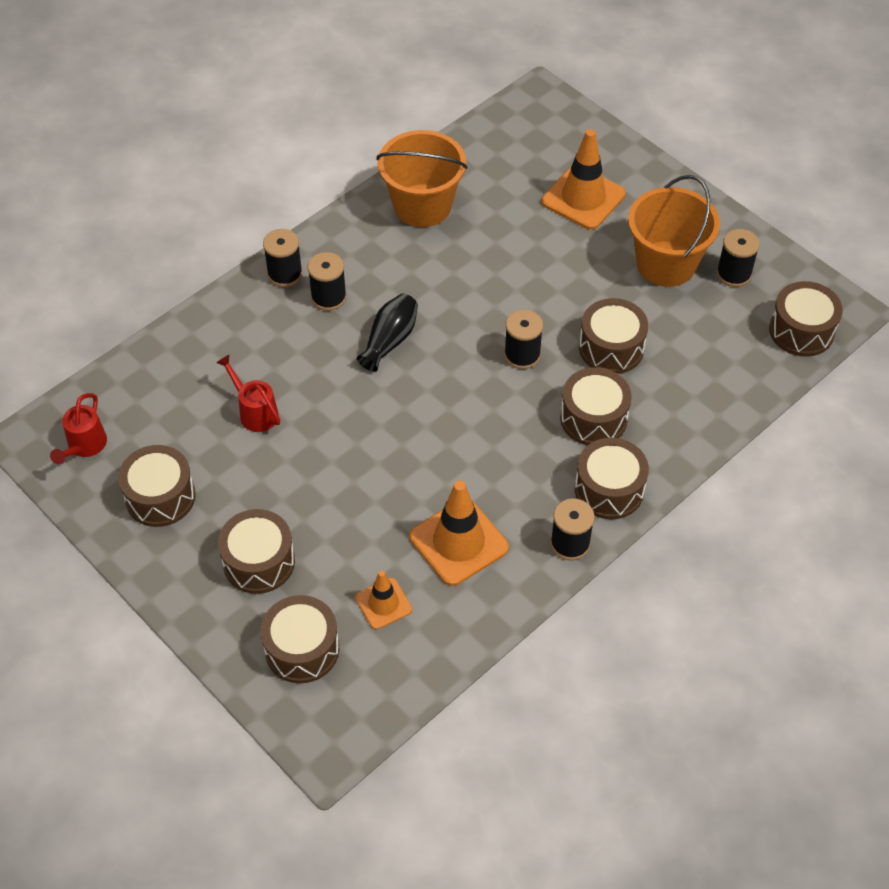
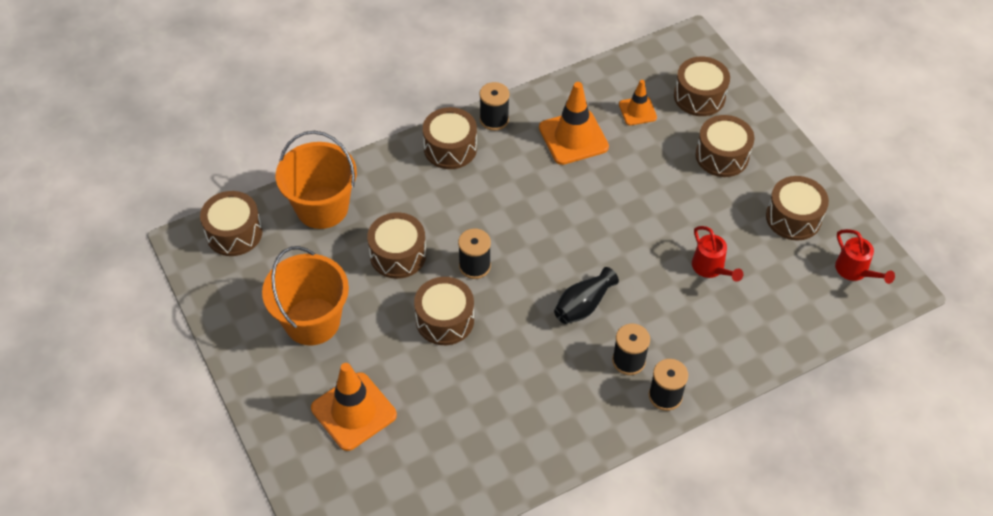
camera: 165 degrees left, 0 degrees up
red watering can [50,393,107,464] -> red watering can turned 120 degrees clockwise [835,229,895,284]
orange bucket [377,130,468,227] -> orange bucket moved to [276,131,357,229]
brown drum [560,367,632,445] -> brown drum moved to [414,277,474,345]
black spool [717,229,760,287] -> none

